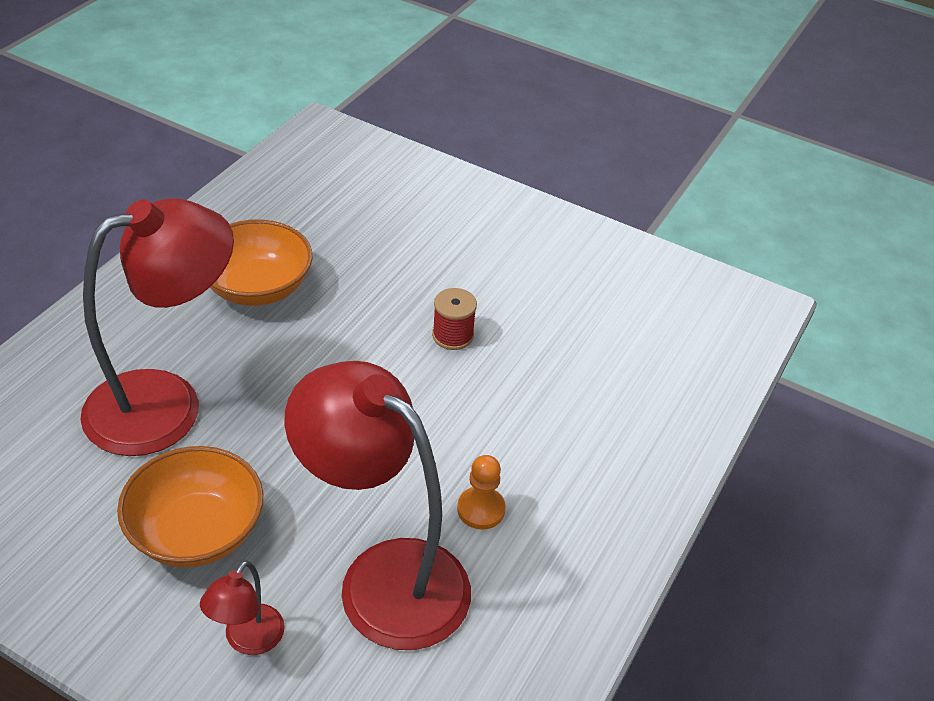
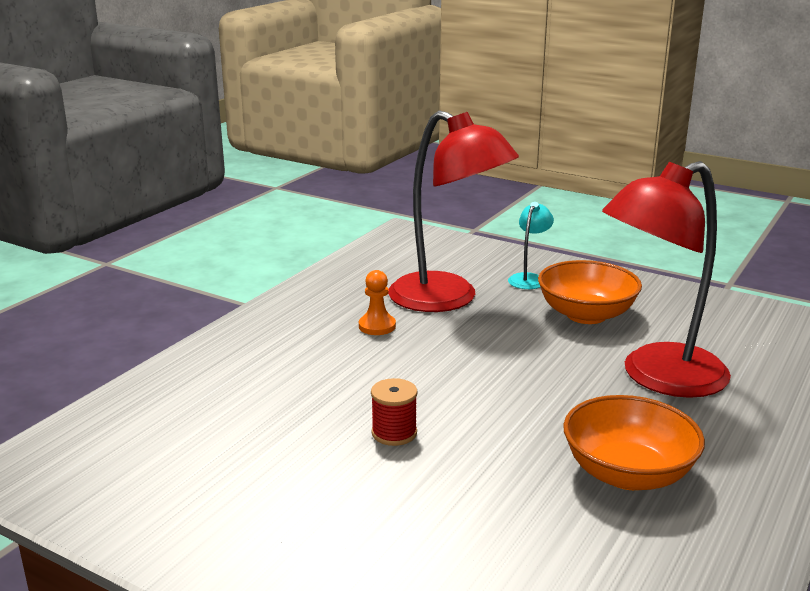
camera: 175 degrees left, 20 degrees down
red lamp [200,560,285,655] -> turquoise lamp [508,202,554,289]

